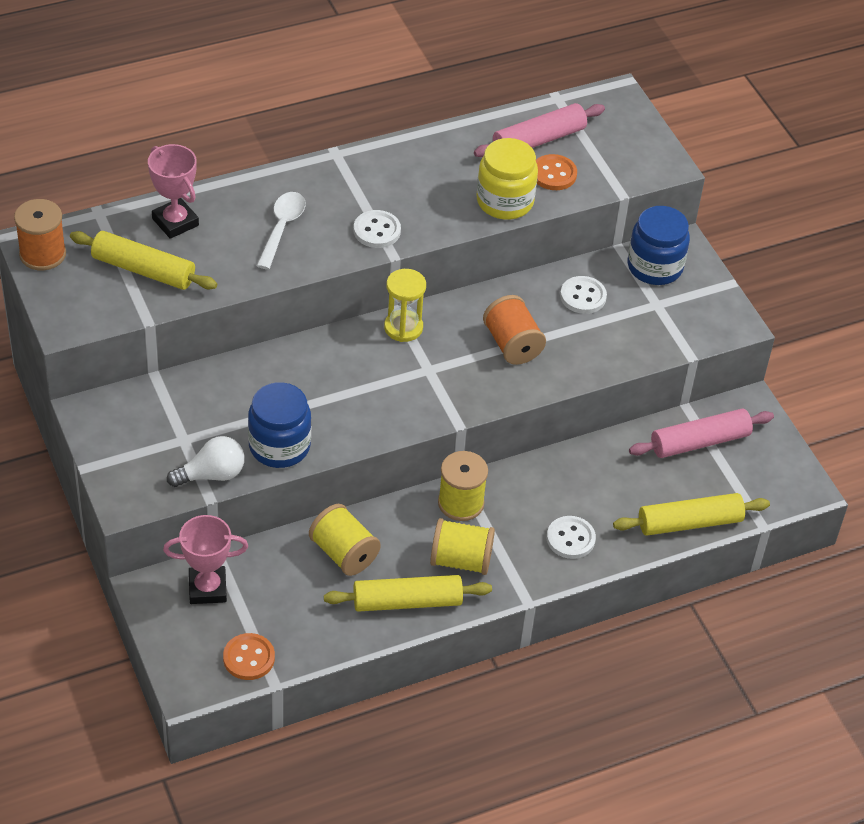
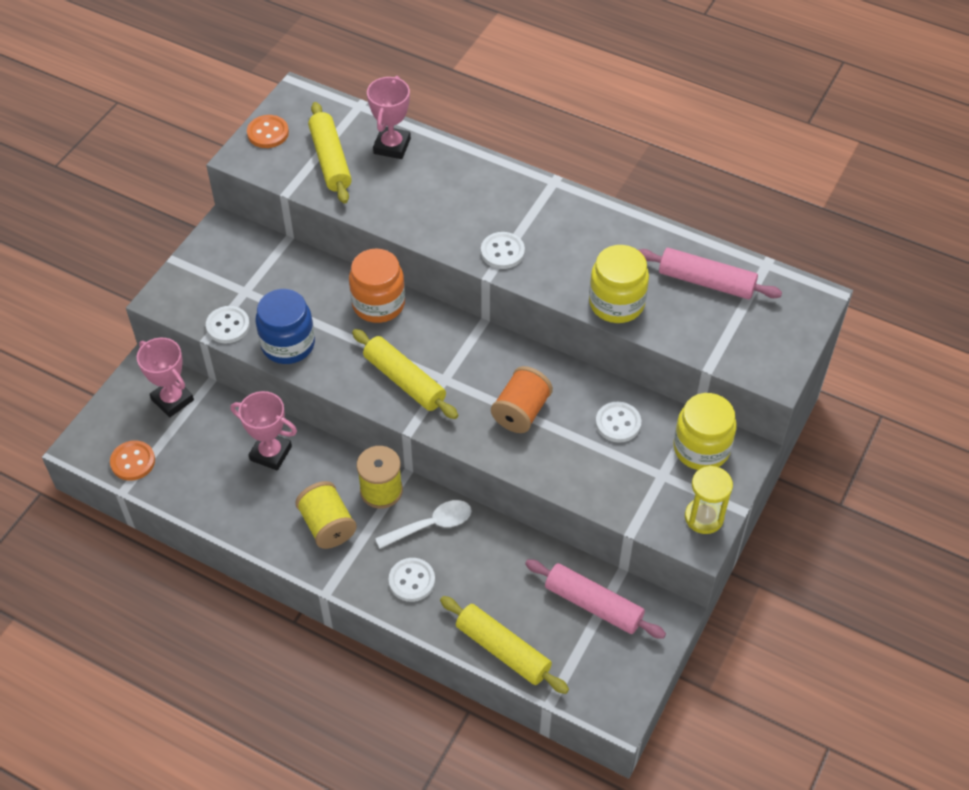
camera: 55 degrees right, 5 degrees up
orange spool [14,199,66,270] -> none
white light bulb [167,436,245,487] -> white button [206,306,250,344]
white spoon [256,192,306,270] -> white spoon moved to [375,500,472,549]
yellow spool [309,504,381,576] -> pink trophy [230,391,297,470]
yellow rolling pin [324,575,492,612] -> yellow rolling pin moved to [352,329,458,419]
yellow hourglass [384,269,426,342] -> yellow hourglass moved to [685,466,733,534]
orange button [536,154,577,190] -> orange button moved to [247,115,289,148]
blue jar [628,206,690,285] -> yellow jar [674,393,737,470]
none -> orange jar [349,249,405,323]

